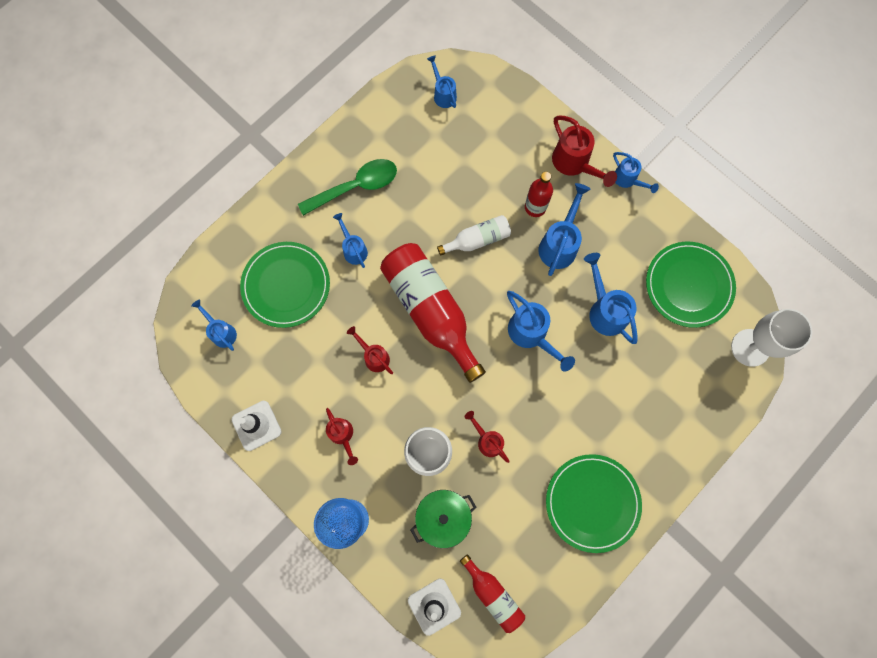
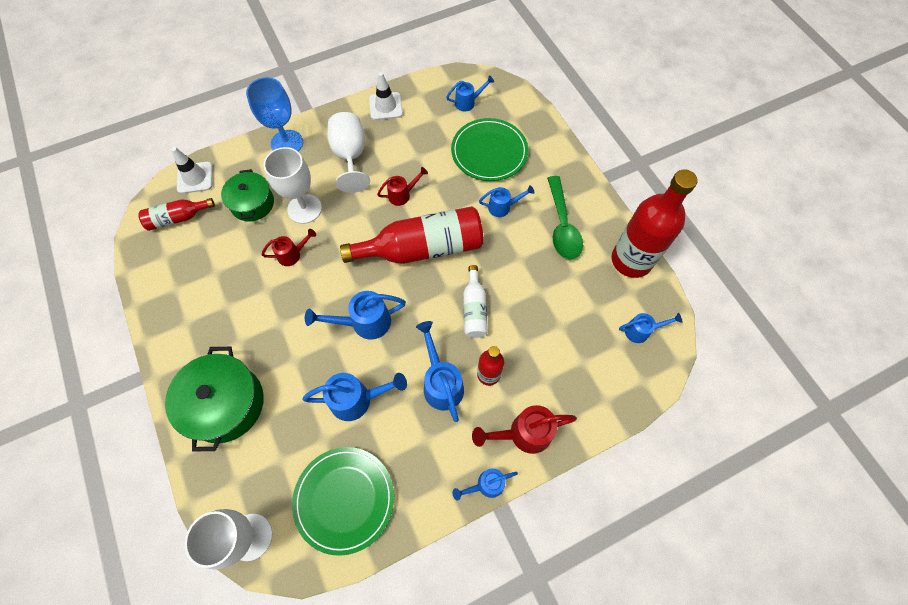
camera: 110 degrees right, 10 degrees down
red watering can [326,408,358,465] -> white goblet [327,112,370,193]
blue watering can [539,183,590,276] -> blue watering can turned 150 degrees counterclockwise [416,321,464,422]
green plate [546,454,642,553] -> none
none -> green pot [165,347,264,451]
none -> red bottle [612,169,698,278]

